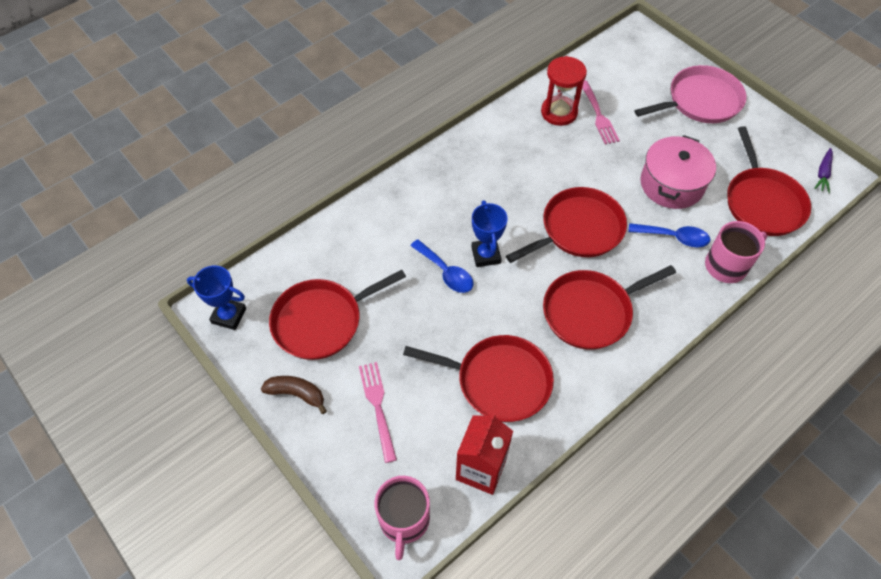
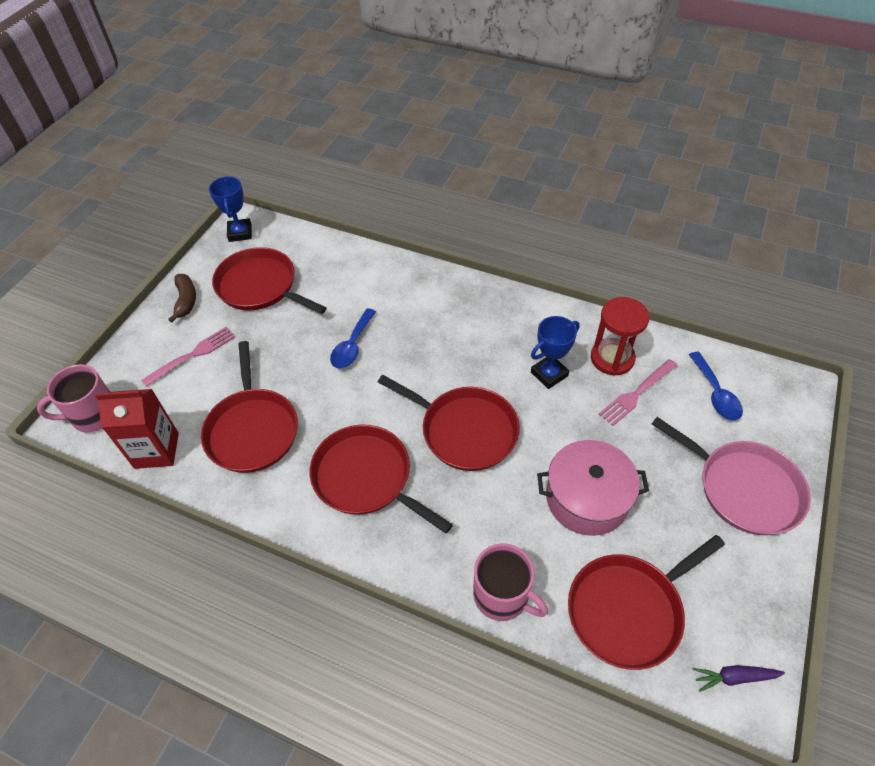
camera: 65 degrees right, 5 degrees down
blue trophy [471,200,508,267] -> blue trophy moved to [531,316,580,389]
blue spoon [628,223,710,247] -> blue spoon moved to [689,352,743,421]

